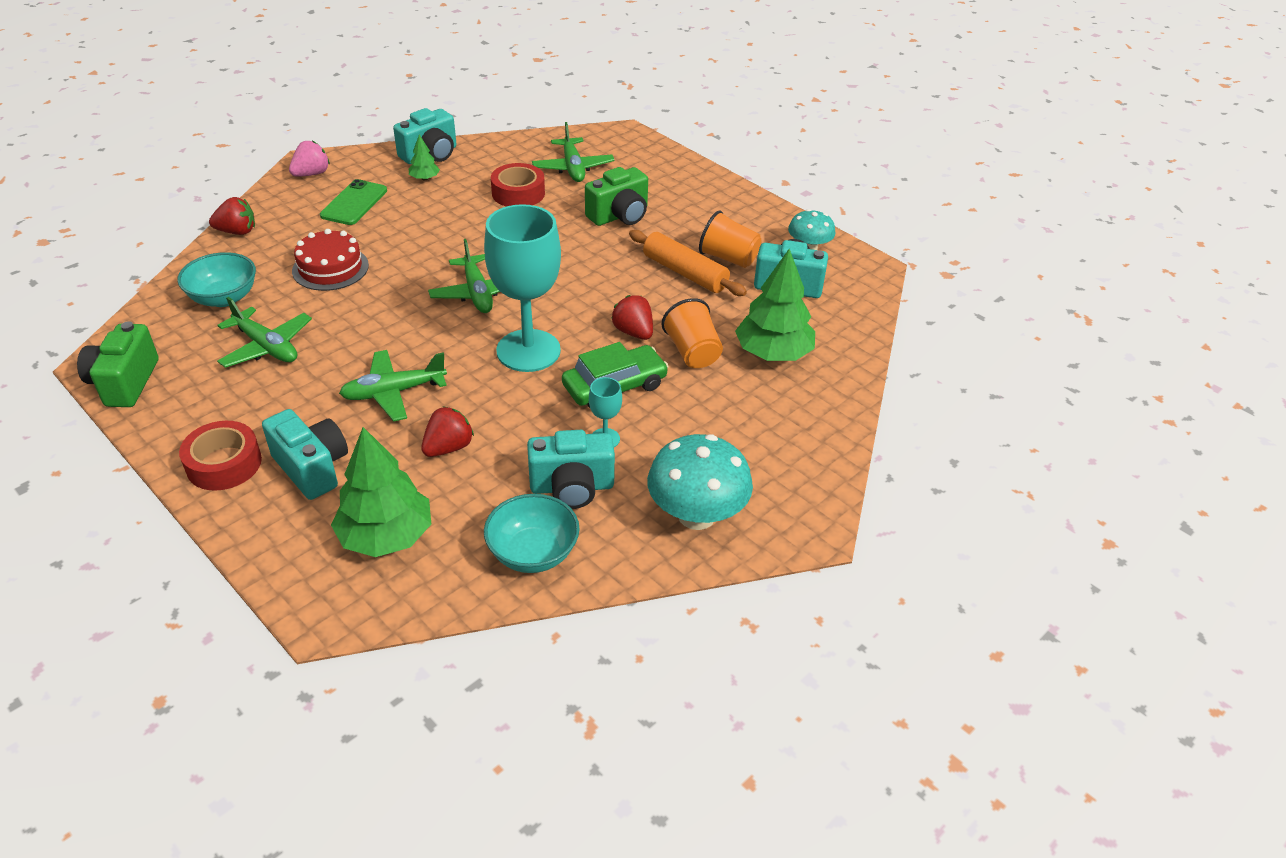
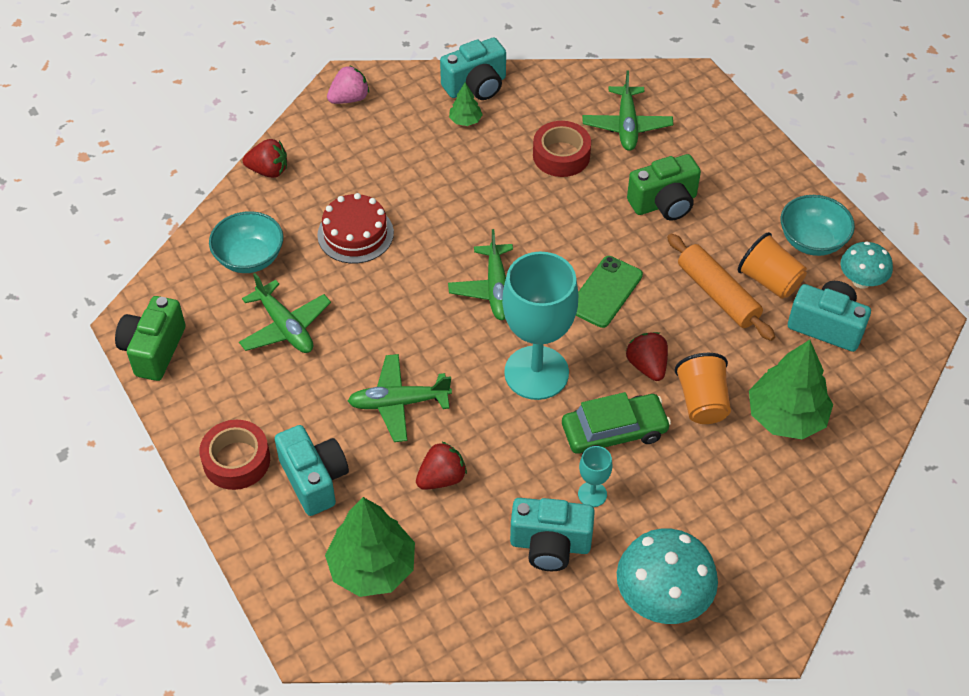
camera: 15 degrees right, 10 degrees up
green phone [320,179,387,225] -> green phone moved to [576,256,643,328]
turquoise bowl [484,494,580,573] -> turquoise bowl moved to [781,195,855,256]

